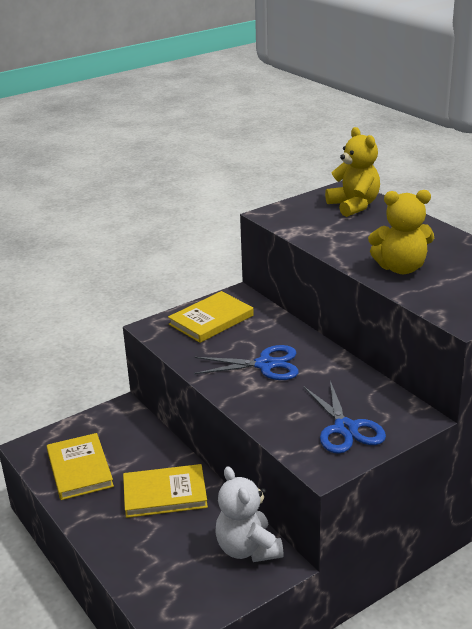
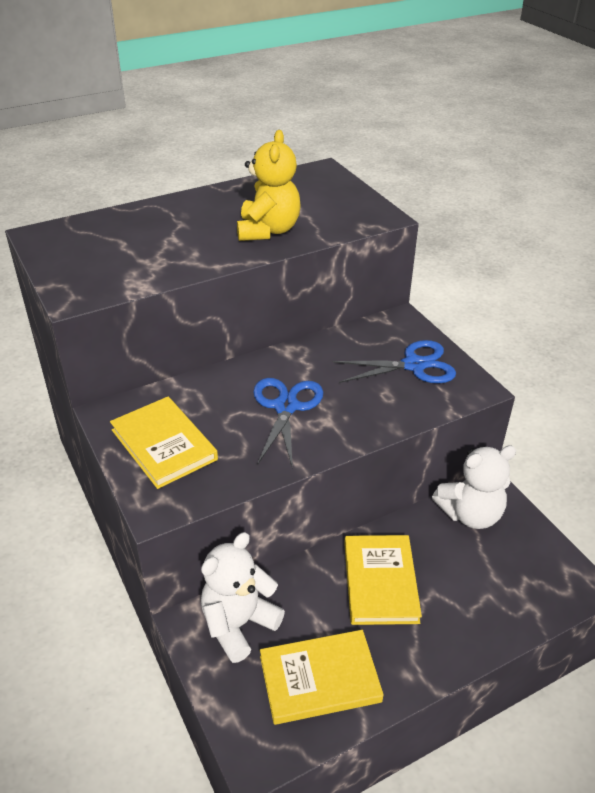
camera: 85 degrees left, 10 degrees up
yellow teddy bear [325,127,380,217] -> none
none -> white teddy bear [201,532,285,663]

